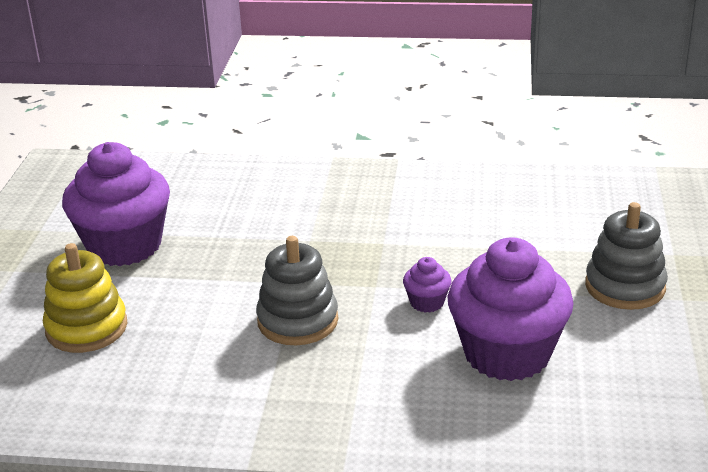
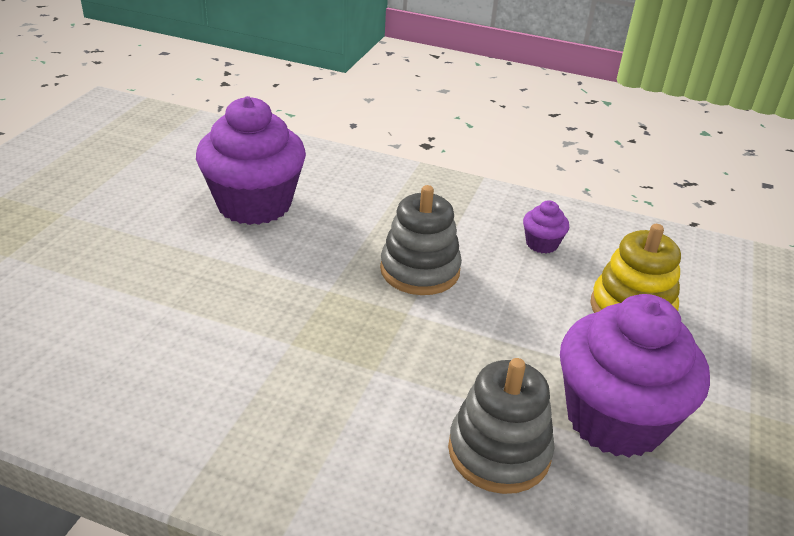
camera: 170 degrees left, 5 degrees up
purple cupcake [403,257,451,313] -> purple cupcake moved to [523,200,569,254]
grey stacking toy [585,202,668,310] -> grey stacking toy moved to [448,358,555,494]

